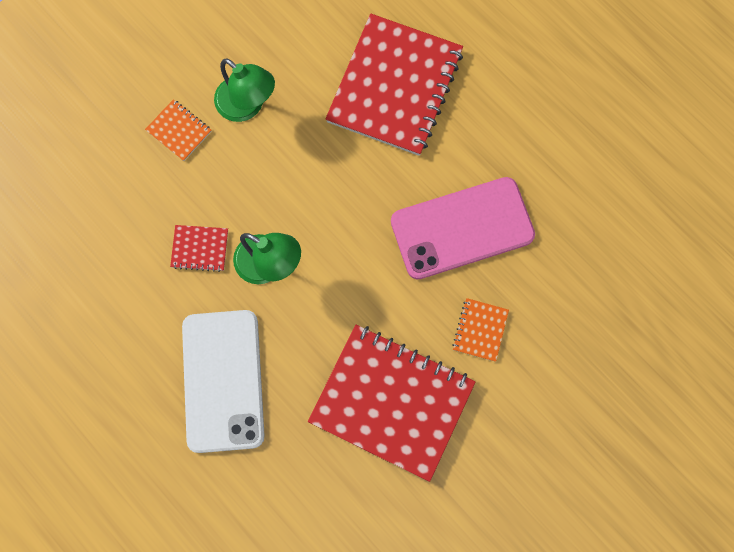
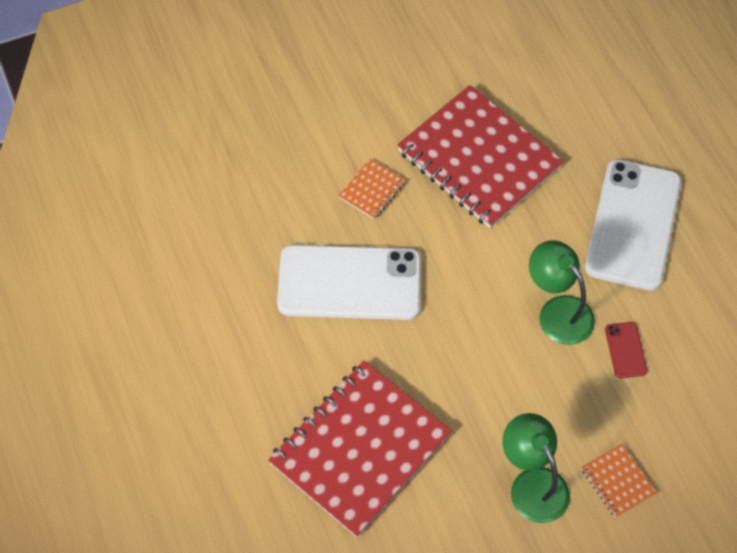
camera: 160 degrees left, 15 degrees down
red notebook [170,225,228,272] -> red phone [605,322,647,378]
pink phone [391,177,535,279] -> white phone [277,245,421,320]

